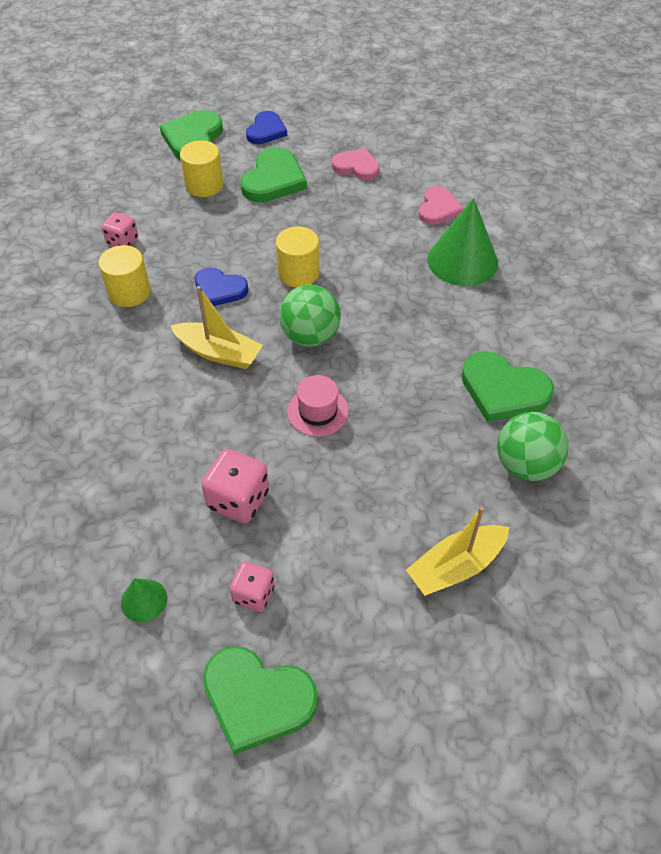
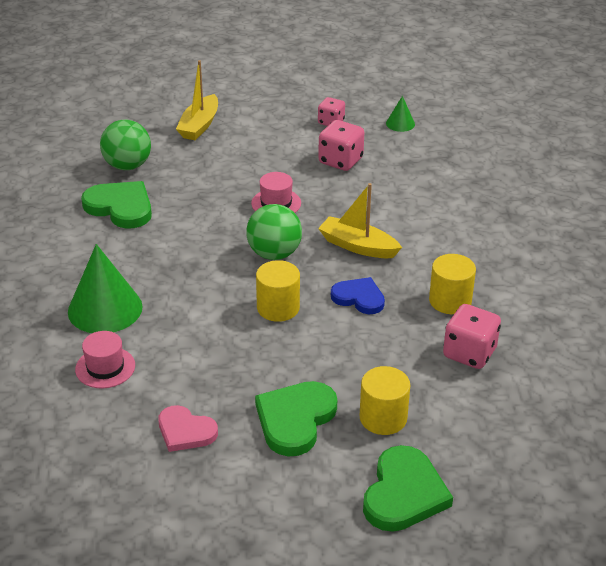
camera: 175 degrees left, 15 degrees down
pink dice [102,212,138,247] -> pink dice [443,304,501,369], size x1.55
green heart [203,646,318,755] -> none
blue heart [246,111,287,144] -> none
yellow boat [406,506,509,596] -> yellow boat turned 135 degrees clockwise [176,60,218,140]
pink heart [419,186,464,225] -> pink hat [75,331,135,388]

